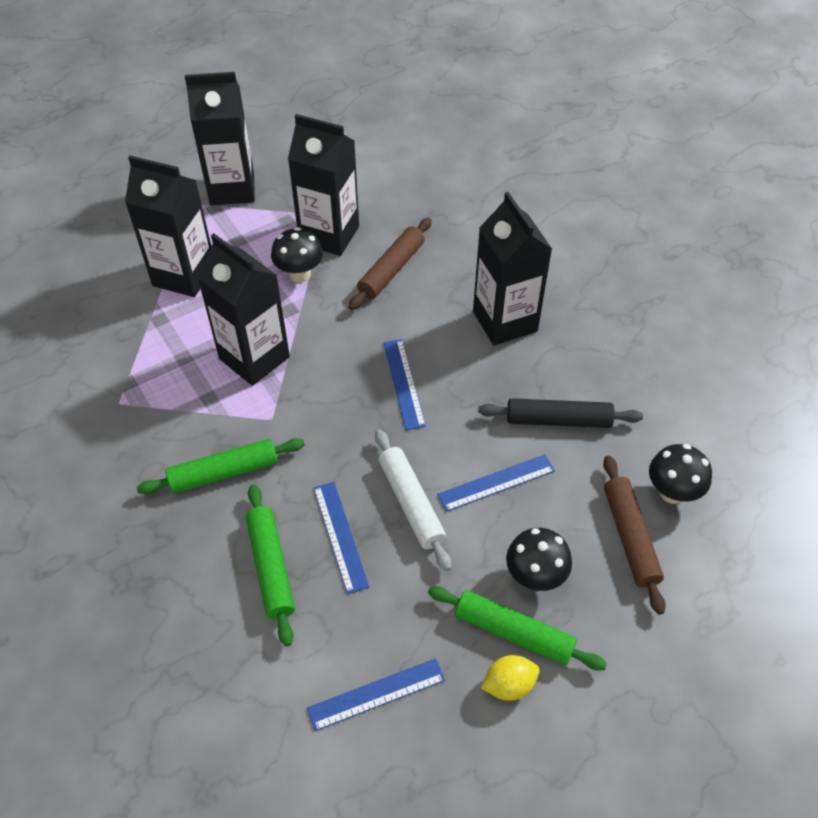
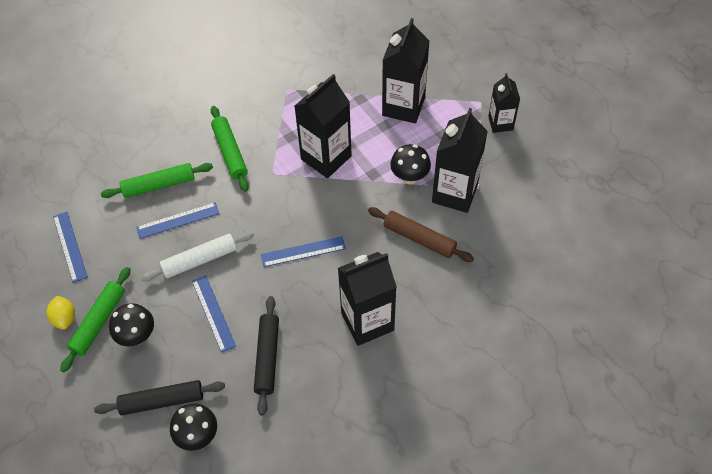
camera: 90 degrees right, 5 degrees up
black carton [185,72,255,205] -> black carton [488,73,520,133], size x0.59
brown rolling pin [603,455,666,615] -> black rolling pin [94,380,225,416]

